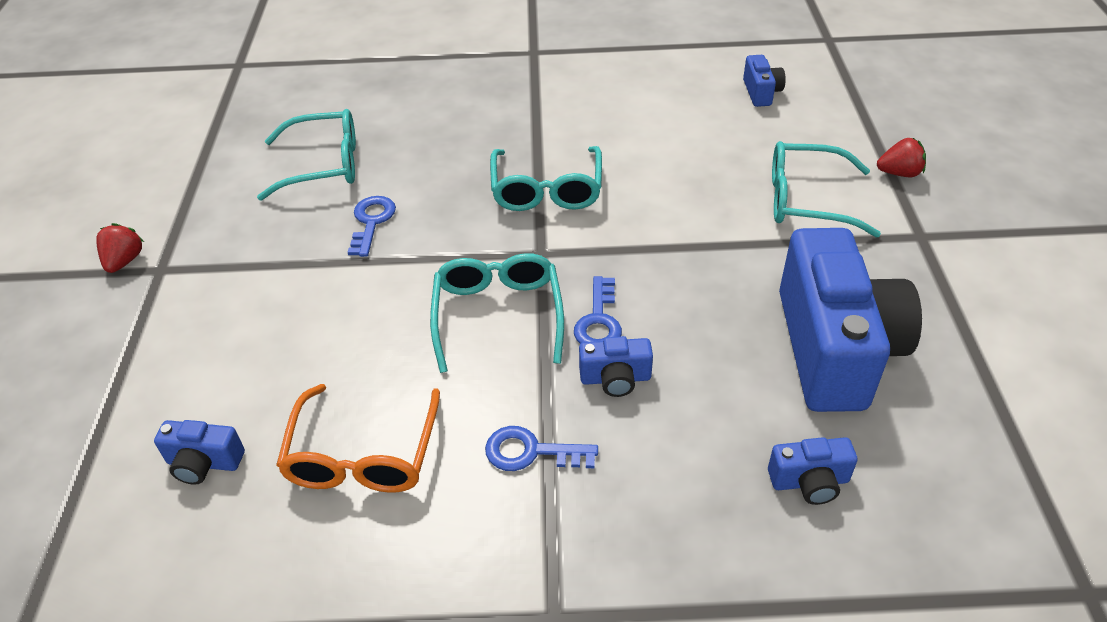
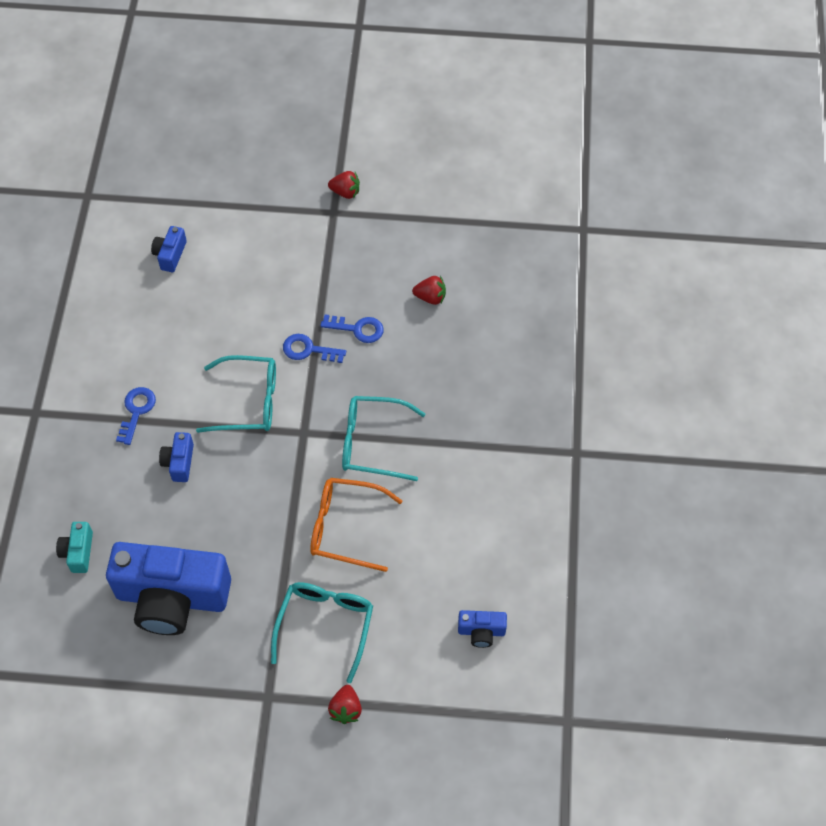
camera: 95 degrees right, 15 degrees up
turquoise glasses [257,109,356,201] -> red strawberry [412,276,446,305]
orange glasses [276,384,440,493] -> orange glasses moved to [310,478,402,572]
blue key [574,276,622,343] -> blue key moved to [283,334,346,363]
blue camera [768,437,858,505] -> turquoise camera [56,522,93,573]

